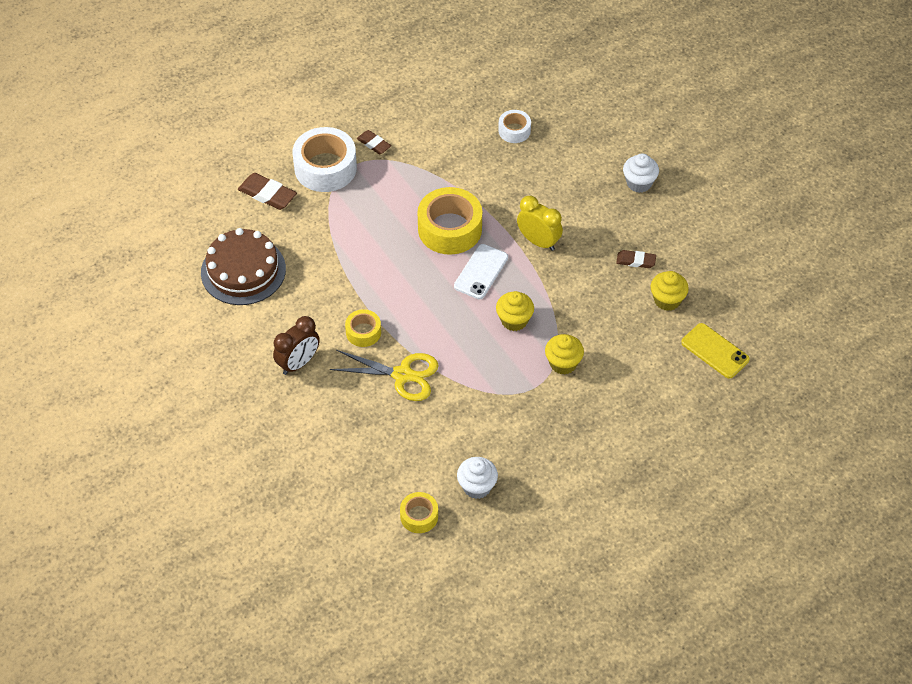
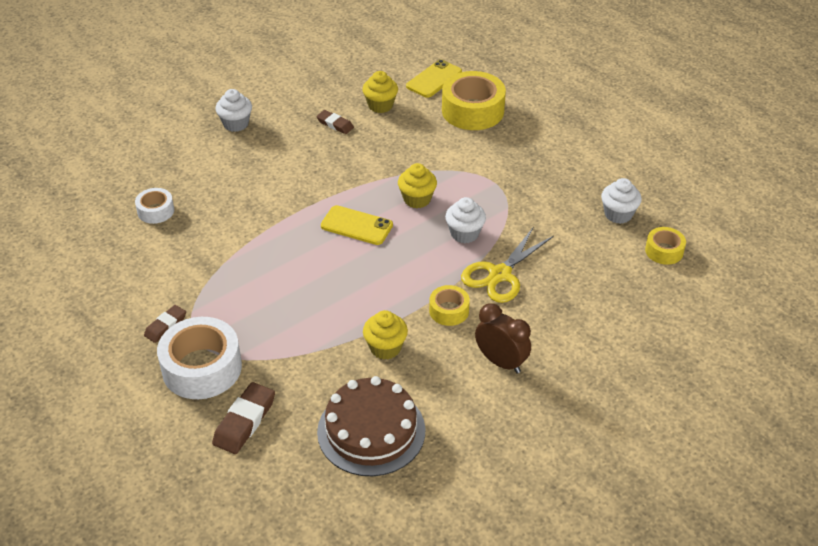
camera: 95 degrees left, 10 degrees down
yellow scissors [330,350,439,401] -> yellow scissors turned 150 degrees counterclockwise [461,227,554,303]
yellow tape [418,187,482,255] -> yellow tape moved to [442,71,506,130]
white phone [454,244,508,299] -> yellow phone [321,205,393,245]
yellow clock [517,196,563,251] -> none
yellow cupcake [545,334,584,375] -> yellow cupcake moved to [363,310,408,360]
brown eraser [616,250,656,268] -> brown eraser turned 60 degrees counterclockwise [316,110,354,134]
none -> white cupcake [445,197,486,243]

